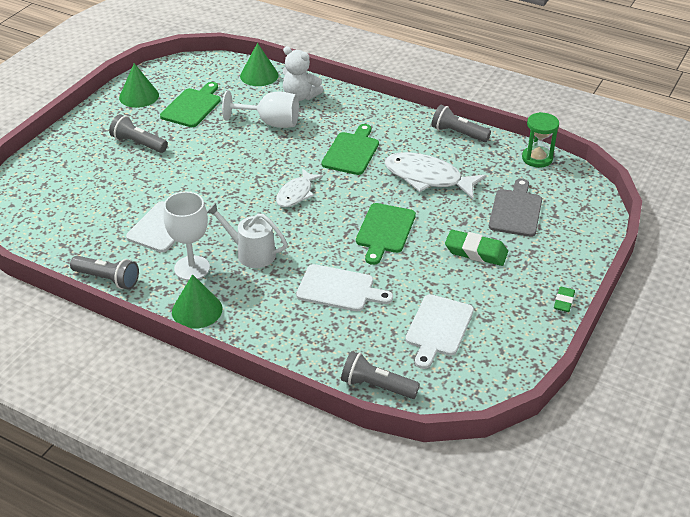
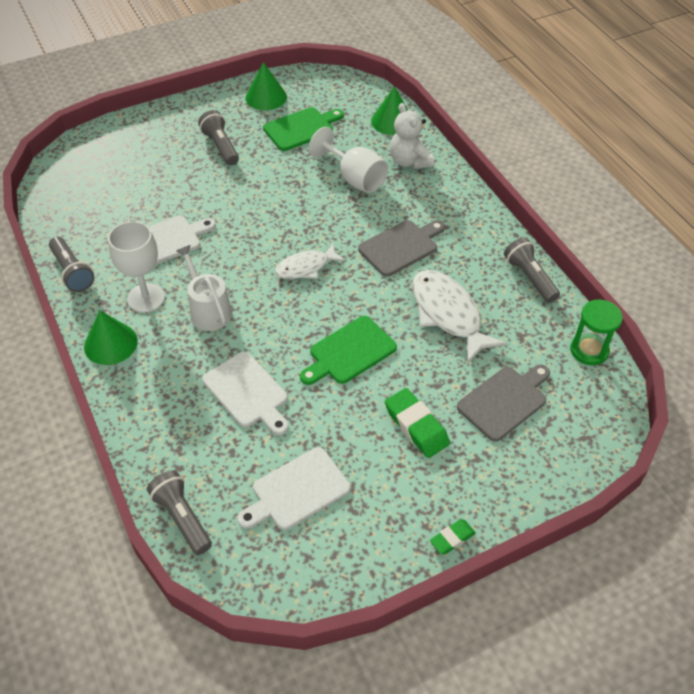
camera: 35 degrees right, 10 degrees up
green cutting board [321,124,379,175] -> grey cutting board [358,220,445,277]

